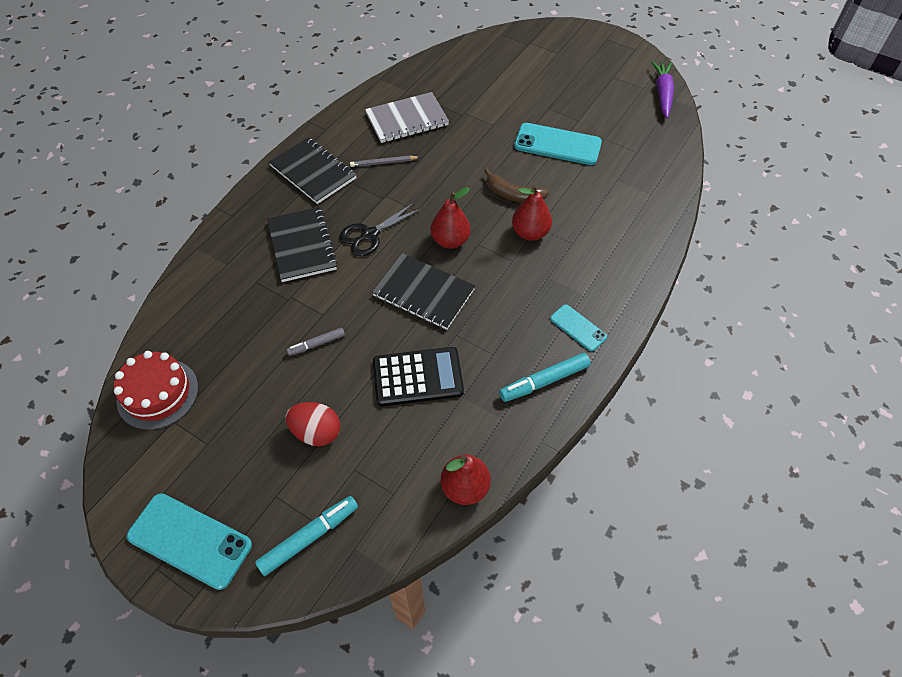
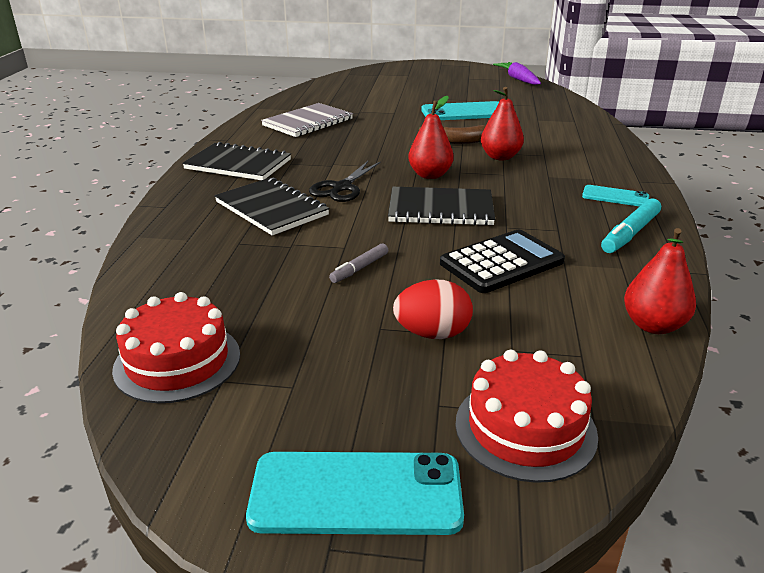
camera: 25 degrees left, 25 degrees down
turquoise marker [255,496,358,576] -> red cake [455,350,598,483]
grey pencil [350,156,420,167] -> none

